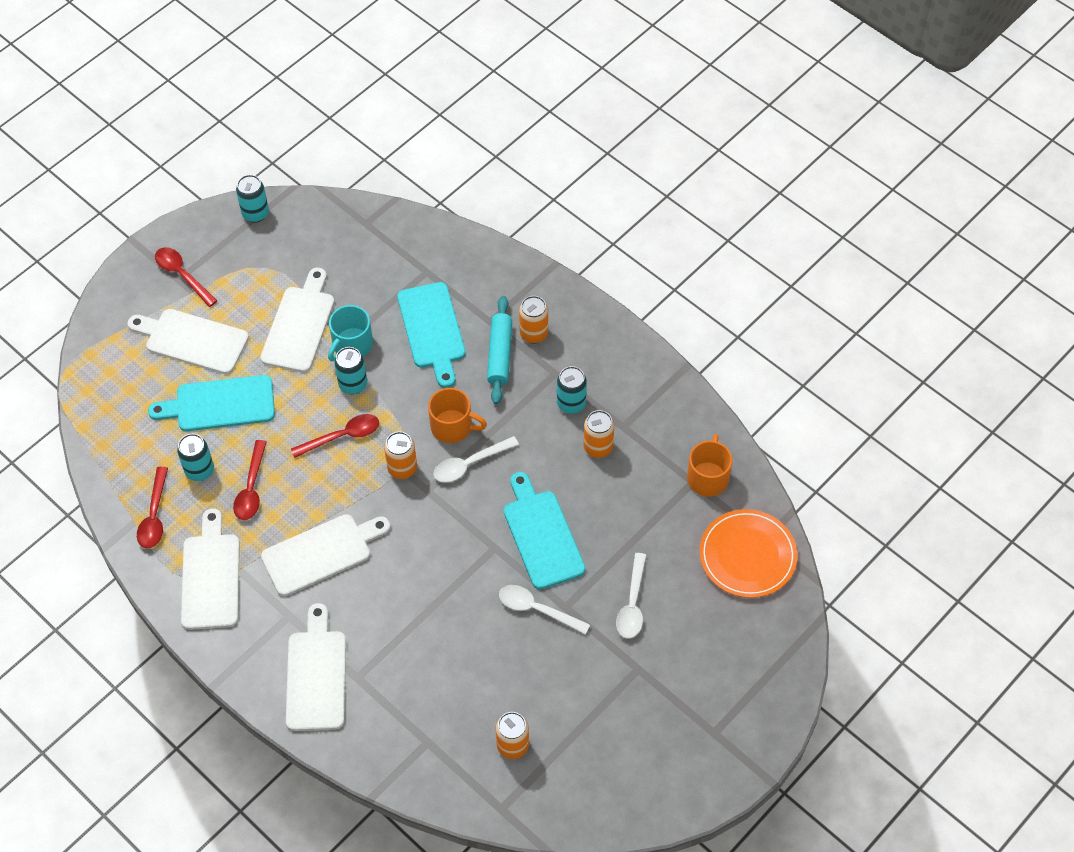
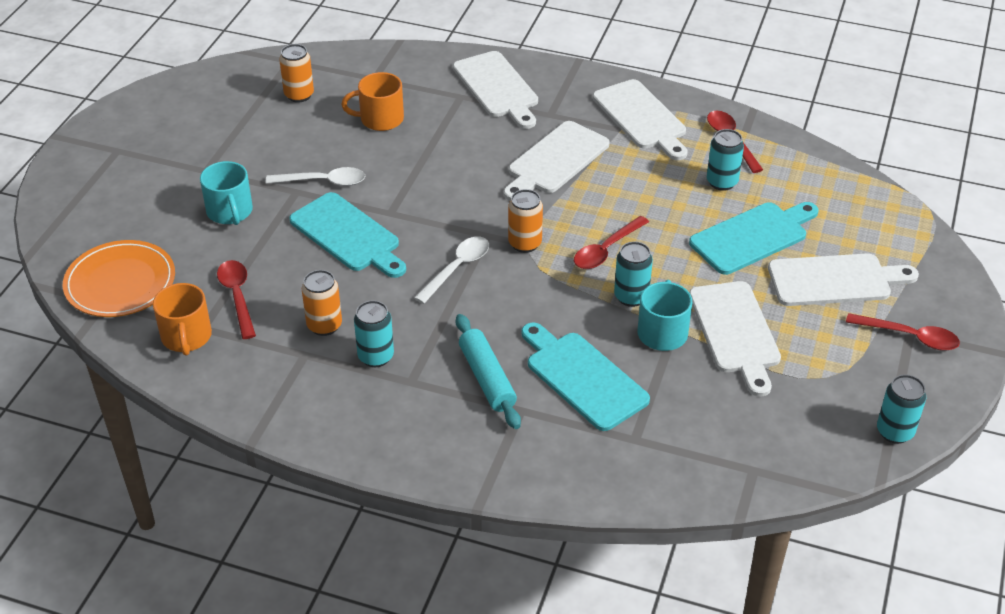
camera: 155 degrees right, 15 degrees down
red spoon [233,440,267,520] -> red spoon moved to [217,260,256,339]
orange mug [428,388,487,443] -> orange mug moved to [341,72,404,131]
orange can [519,296,548,344] -> none
white spoon [616,553,647,639] -> turquoise mug [200,161,253,225]

